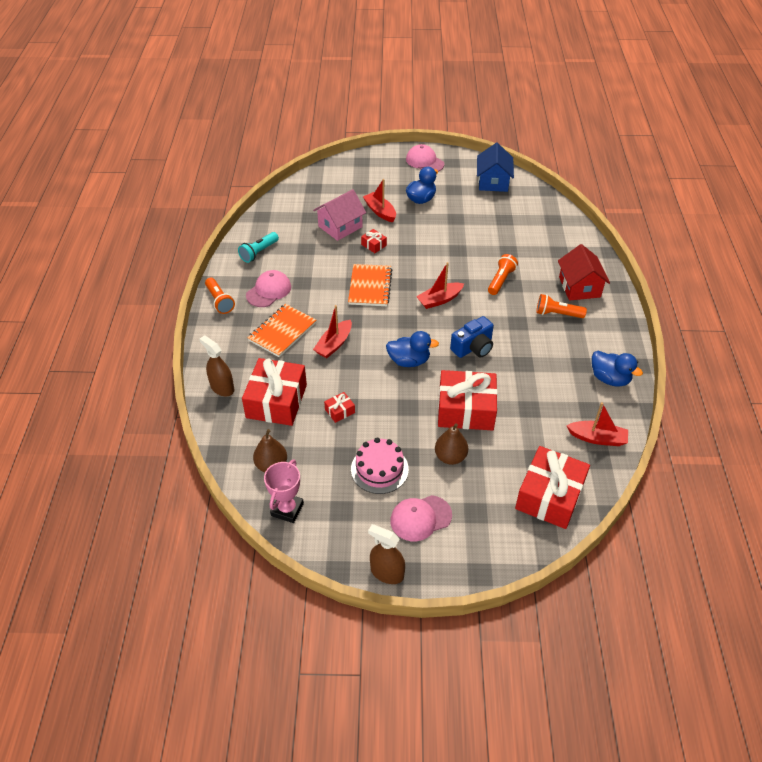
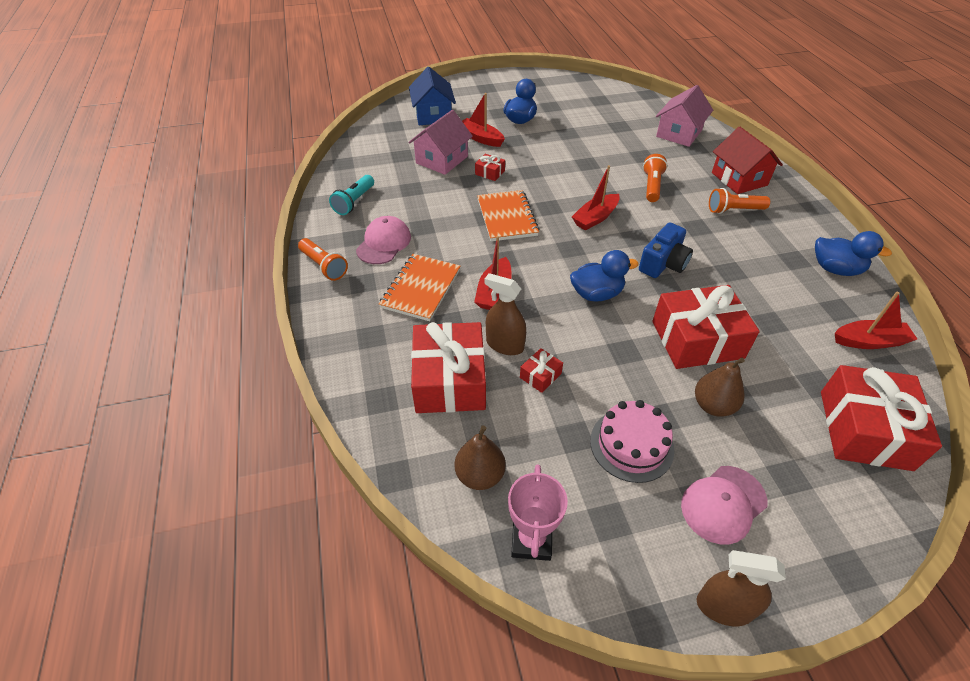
camera: 15 degrees left, 0 degrees up
brown spray bottle [200,335,234,396] -> brown spray bottle moved to [484,273,526,355]
pink cap [406,144,444,172] -> none
blue house [477,143,514,192] -> blue house moved to [409,67,456,125]
none -> pink house [656,85,713,147]

